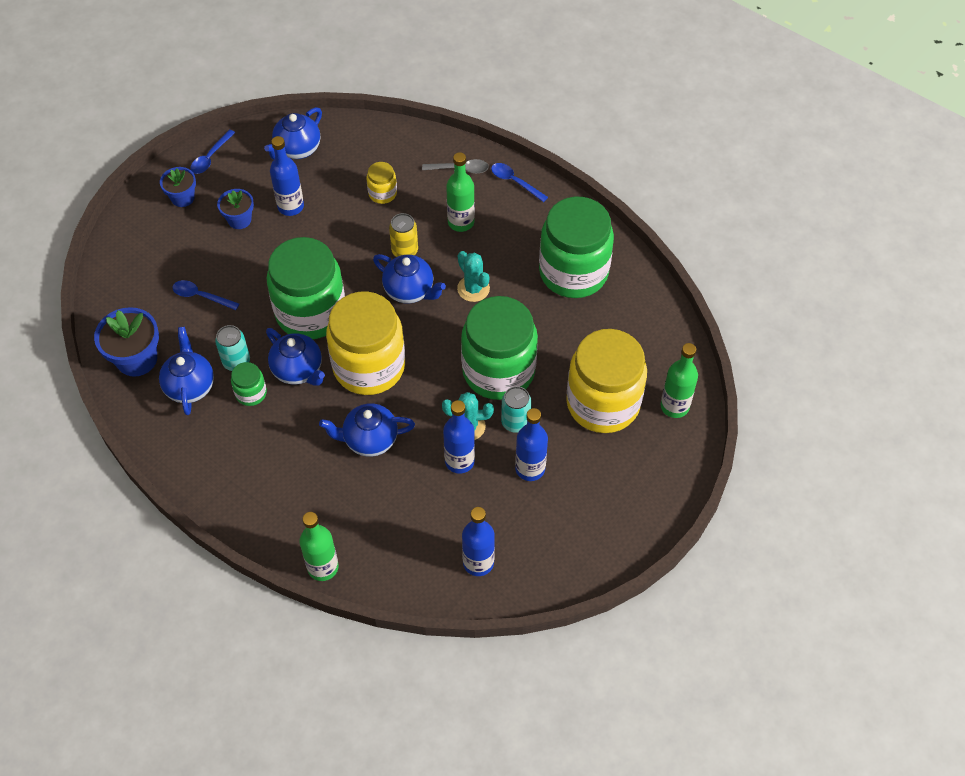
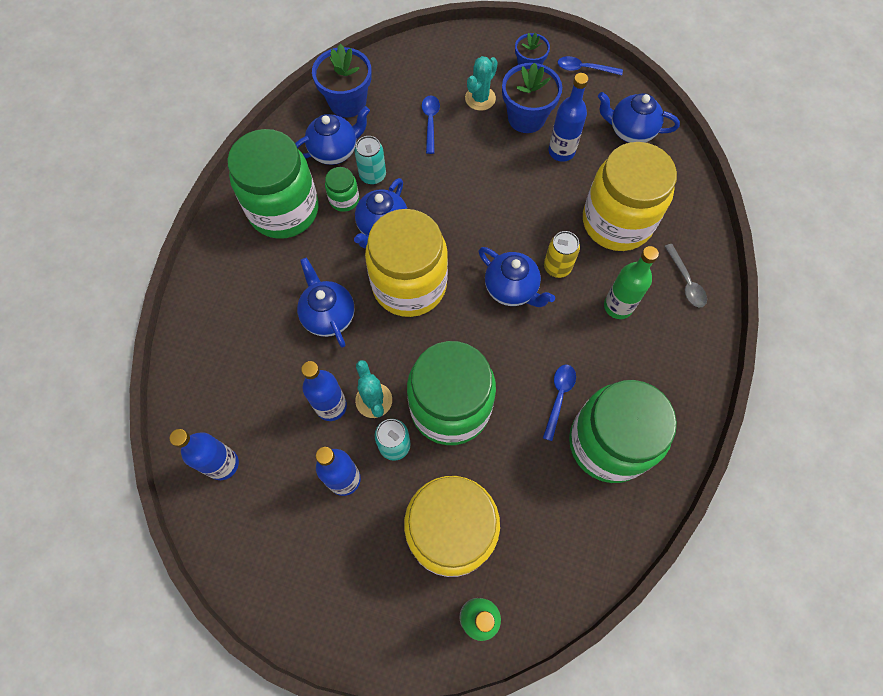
camera: 70 degrees right, 10 degrees up
blue flower pot [217,189,254,229] -> blue flower pot [502,63,562,133], size x1.62
green jar [267,237,345,339] -> green jar moved to [227,129,319,239]
green bottle [299,512,339,581] -> none
yellow jar [367,162,397,204] -> yellow jar [583,142,677,251], size x2.33
blue teapot [373,254,446,304] -> blue teapot turned 60 degrees counterclockwise [479,247,555,307]
turquoise cactus [457,251,490,302] -> turquoise cactus moved to [465,56,498,111]
blue spoon [491,163,548,202] -> blue spoon moved to [543,365,576,441]

